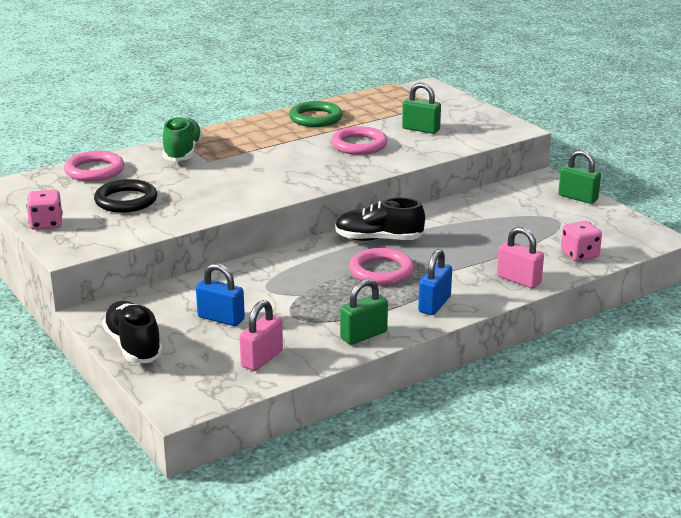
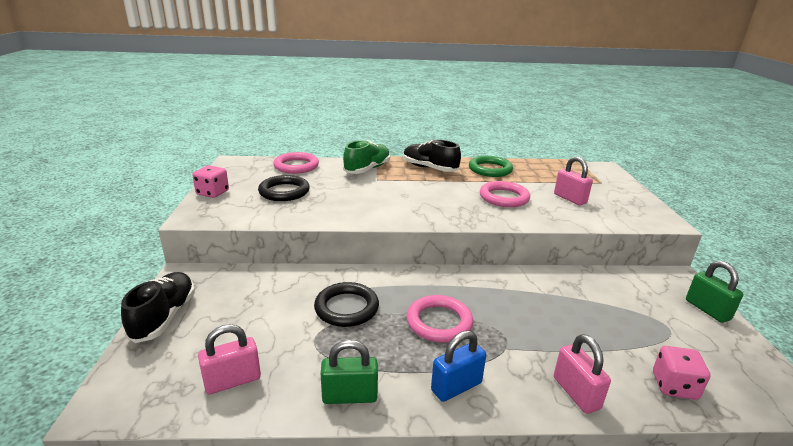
camera: 30 degrees right, 0 degrees up
blue padlock [196,263,245,326] -> none
black shoe [335,197,425,241] -> black shoe moved to [403,140,461,172]
green padlock [402,82,441,134] -> pink padlock [554,156,593,205]
none -> black ring [314,282,379,327]

